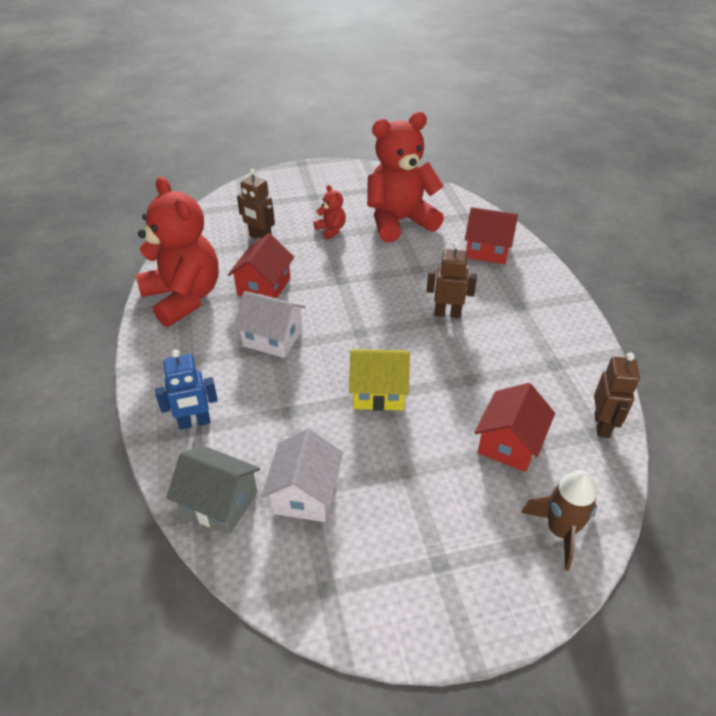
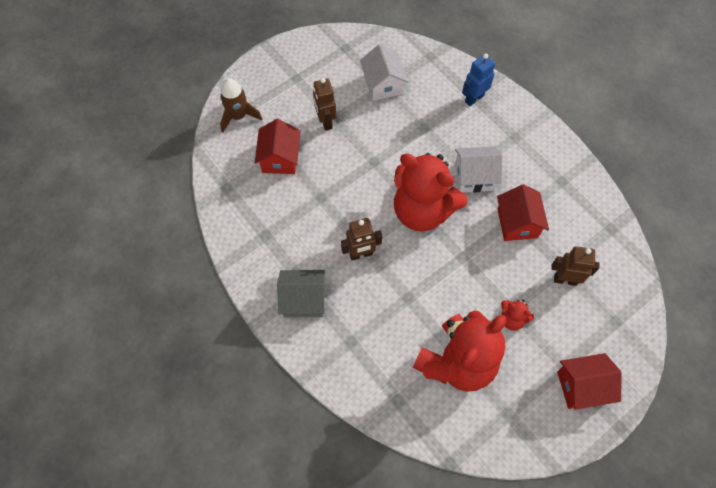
camera: 155 degrees right, 20 degrees up
red teddy bear [136,176,219,327] -> red teddy bear moved to [394,153,468,232]
grey house [166,446,260,535] -> grey house moved to [277,270,325,318]
yellow house [349,349,410,411] -> none
red house [465,207,518,264] -> red house moved to [557,353,621,410]
brown robot [594,353,640,438] -> brown robot moved to [313,78,336,131]

